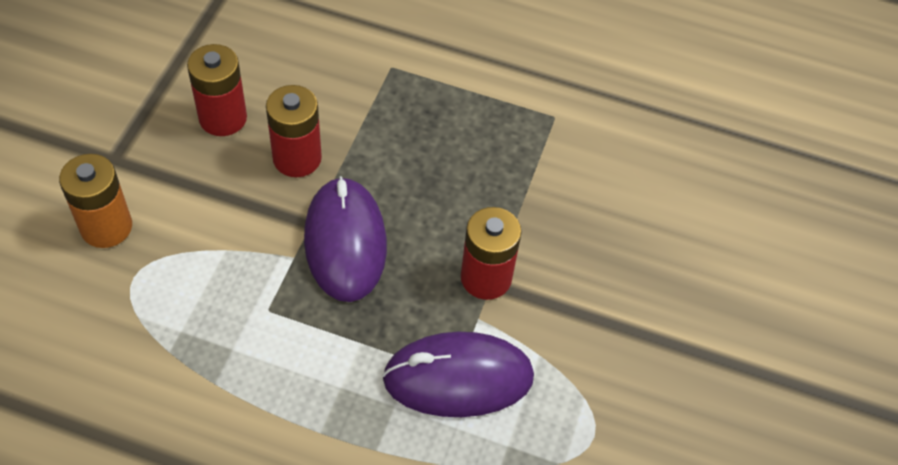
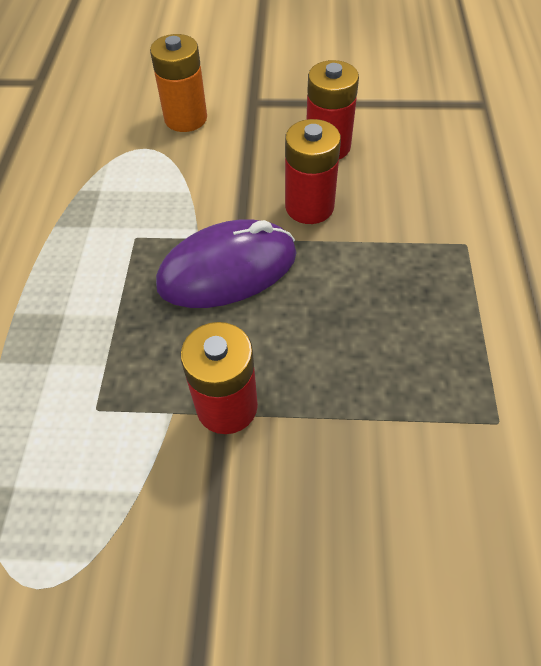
camera: 80 degrees right, 0 degrees up
purple mouse [382,332,534,417] -> none

